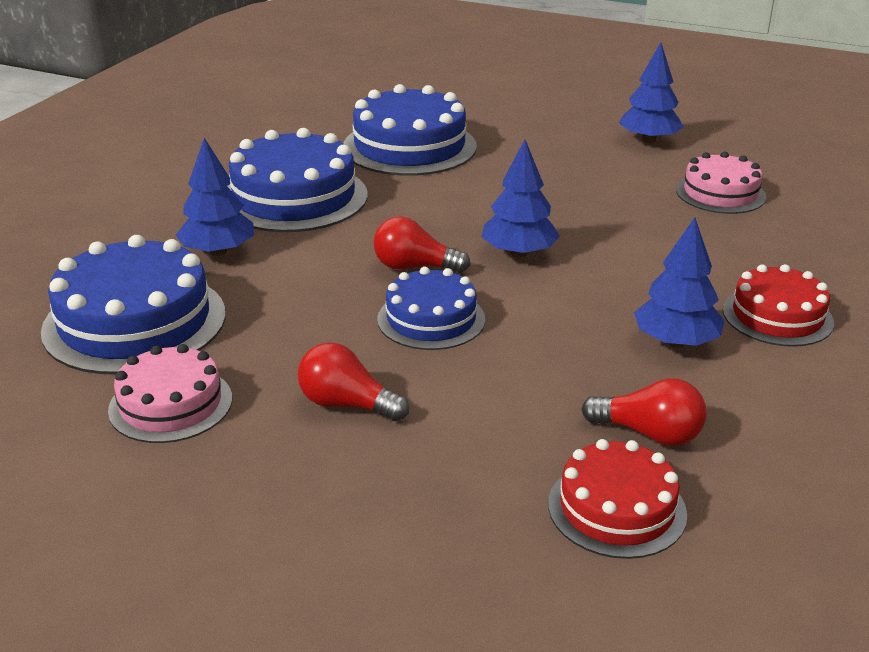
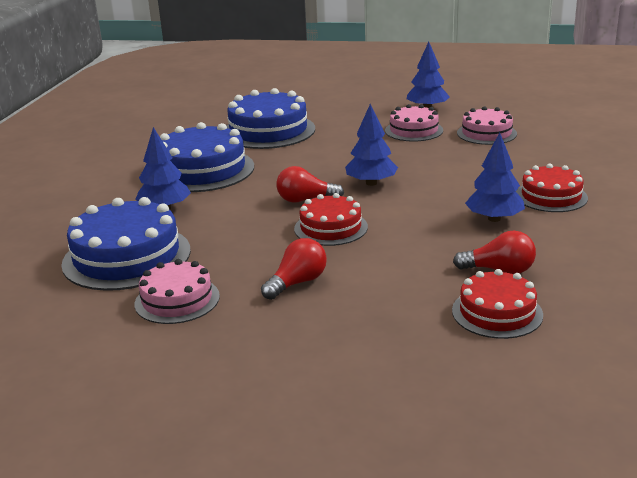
camera: 10 degrees left, 5 degrees down
red light bulb [298,342,409,421] -> red light bulb turned 120 degrees clockwise [261,238,327,300]
blue cake [377,267,485,350] -> red cake [294,193,368,246]
none -> pink cake [385,104,443,141]

